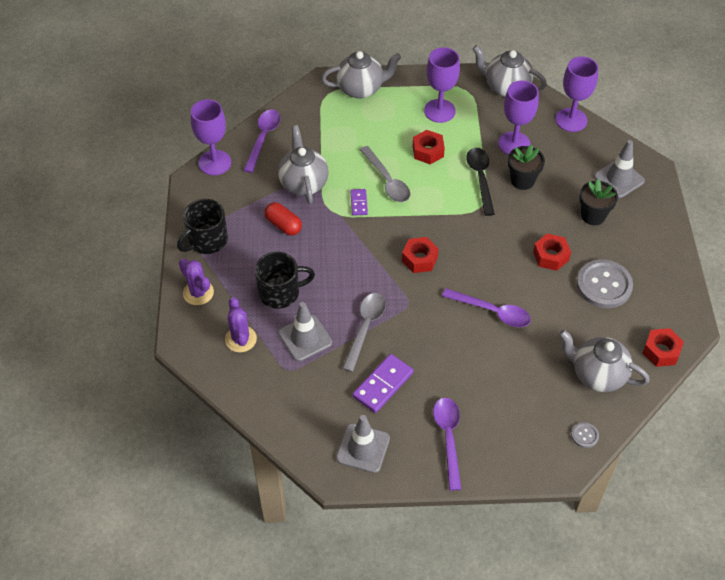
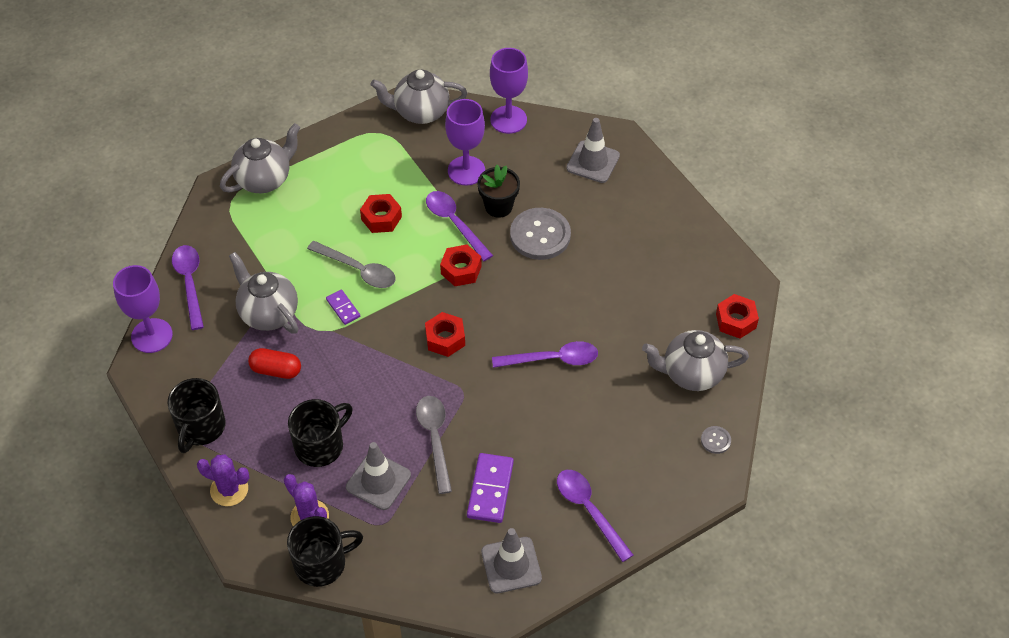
camera: 30 degrees left, 0 degrees up
purple goblet [424,47,460,123] -> none
black spoon [466,148,495,216] -> purple spoon [426,191,493,261]
red nut [533,233,571,271] -> red nut moved to [440,244,482,286]
grey button [577,260,633,308] -> grey button moved to [510,208,571,260]
black flower pot [579,179,618,225] -> none
none -> black mug [287,516,363,587]

